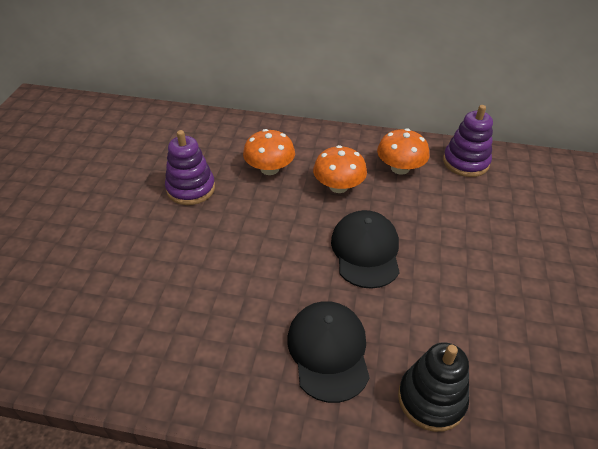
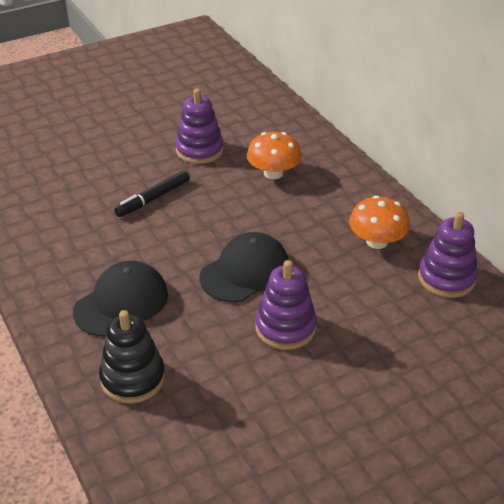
camera: 50 degrees right, 5 degrees down
orange mushroom [313,145,367,193] -> none
none -> black marker [114,170,190,217]
none -> purple stacking toy [255,260,317,350]

